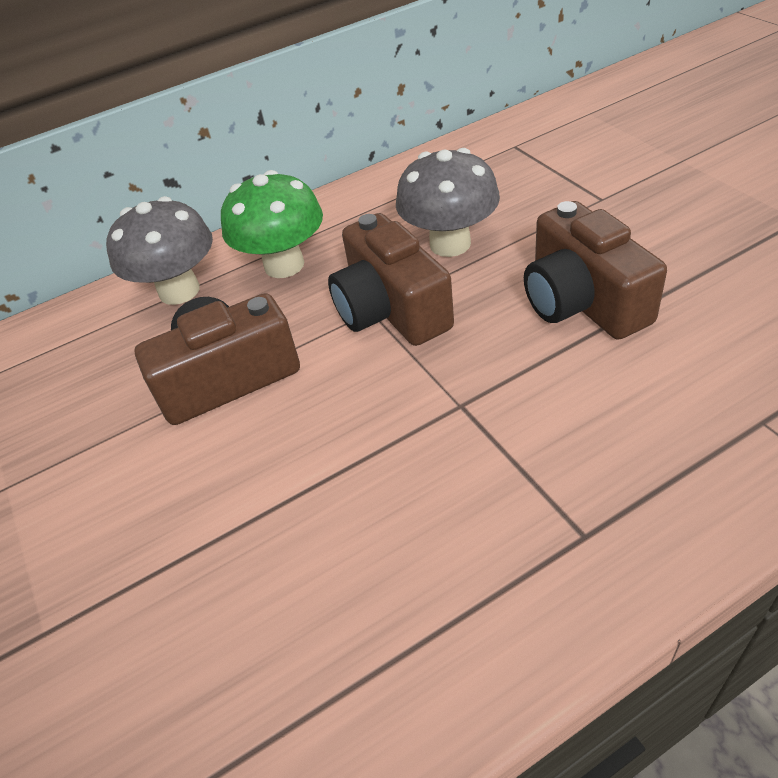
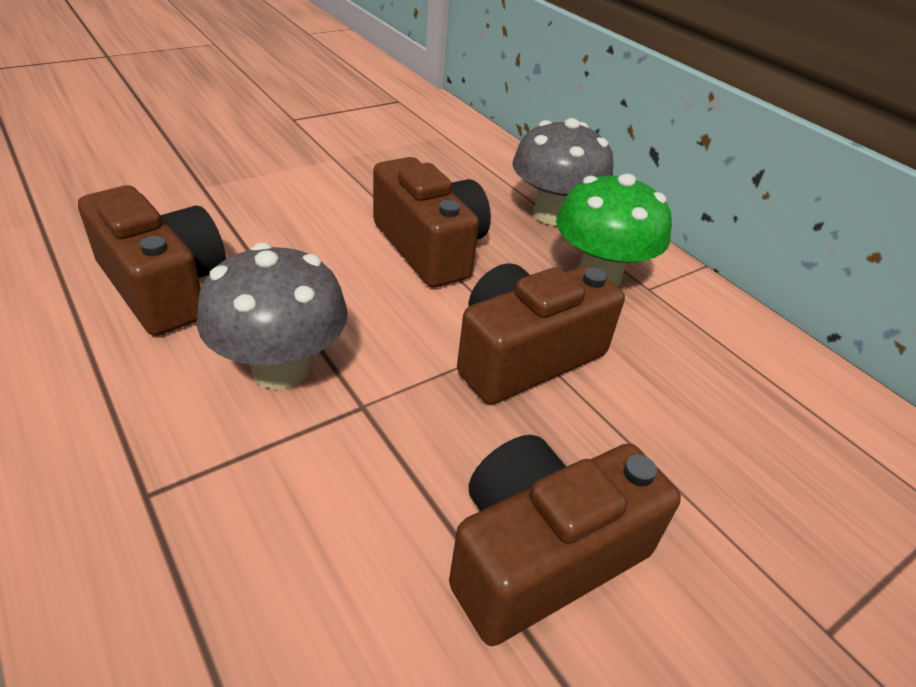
camera: 75 degrees right, 5 degrees down
grey mushroom [396,148,500,257] -> grey mushroom moved to [197,243,348,389]
none -> brown camera [78,185,226,336]

